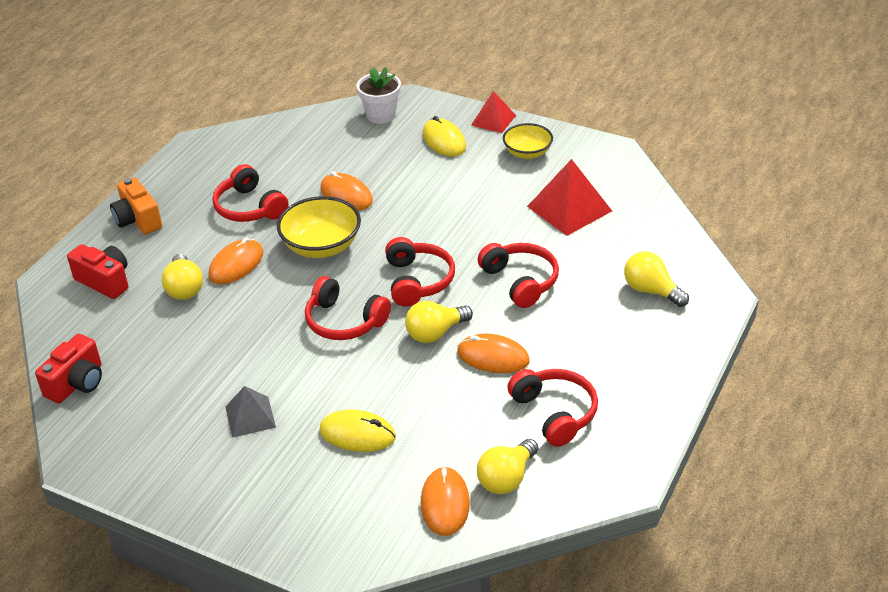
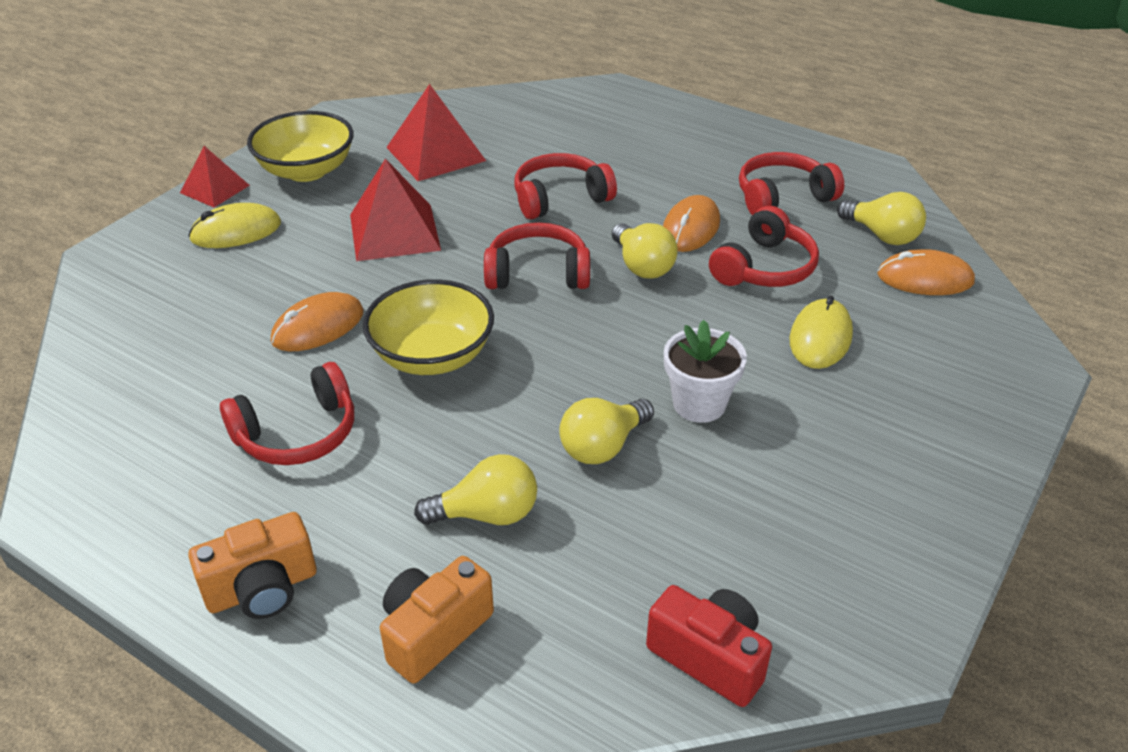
camera: 85 degrees left, 0 degrees up
red camera [67,244,128,299] -> orange camera [380,556,494,683]
orange mouse [208,237,263,284] -> none
grey pyramid [225,386,276,438] -> none
red headphones [305,276,391,340] -> red headphones moved to [709,206,819,287]
white flower pot [356,67,401,124] -> white flower pot moved to [664,320,747,423]
yellow bowl [503,123,553,159] -> yellow bowl [247,111,354,182], size x1.53
yellow light bulb [624,251,689,307] -> yellow light bulb moved to [559,398,654,464]
none -> red pyramid [350,158,441,261]

